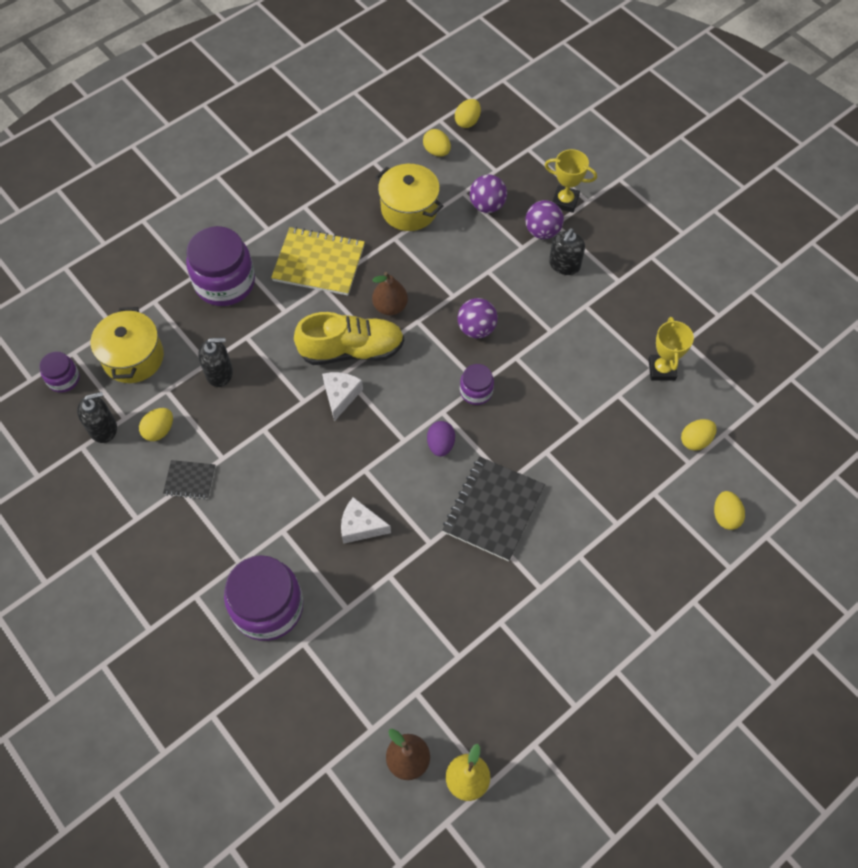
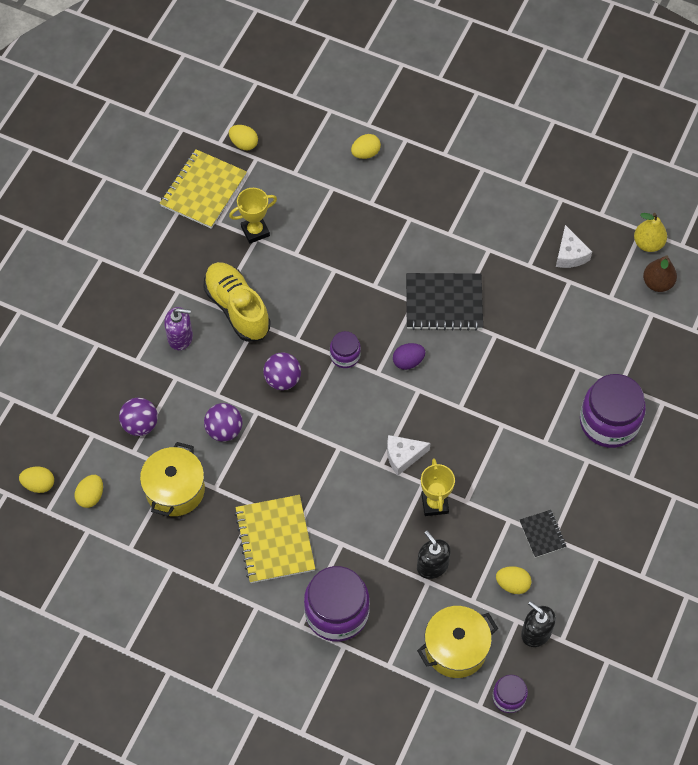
camera: 115 degrees left, 0 degrees up
yellow shoe [294,312,404,365] -> yellow shoe moved to [204,262,271,342]
white cheese [341,497,391,544] -> white cheese moved to [556,225,592,268]
brown pear [372,272,408,315] -> none
purple ball [525,200,564,239] -> purple ball moved to [204,403,243,441]
yellow trophy [545,149,597,213] -> yellow trophy moved to [421,458,455,516]
black soap dispenser [549,228,585,275] -> purple soap dispenser [164,307,193,350]
yellow egg [681,419,717,451] -> yellow egg moved to [229,125,258,150]
none -> yellow notebook [160,149,247,229]

